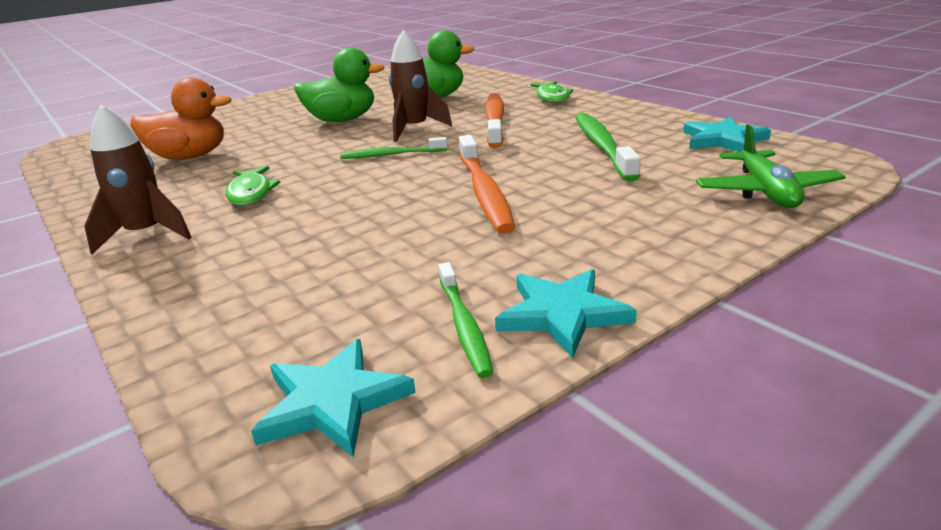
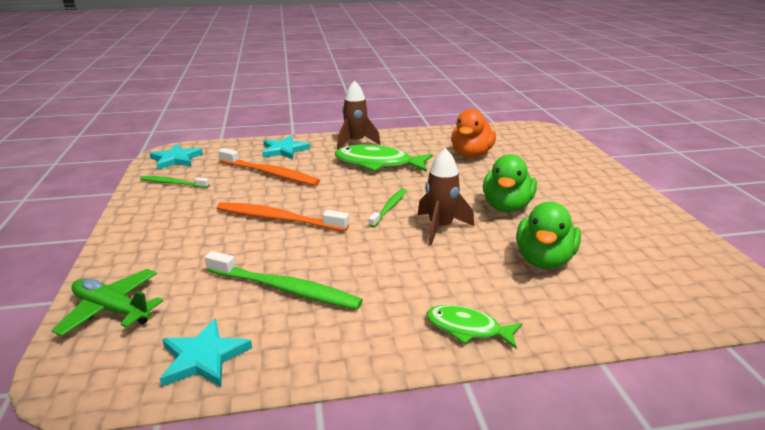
camera: 115 degrees right, 0 degrees up
green fish [226,166,280,205] -> green fish [335,145,433,172], size x1.70
orange toothbrush [485,93,504,148] -> orange toothbrush moved to [218,148,320,186]
turquoise star [495,269,637,358] -> turquoise star moved to [262,135,310,159]

